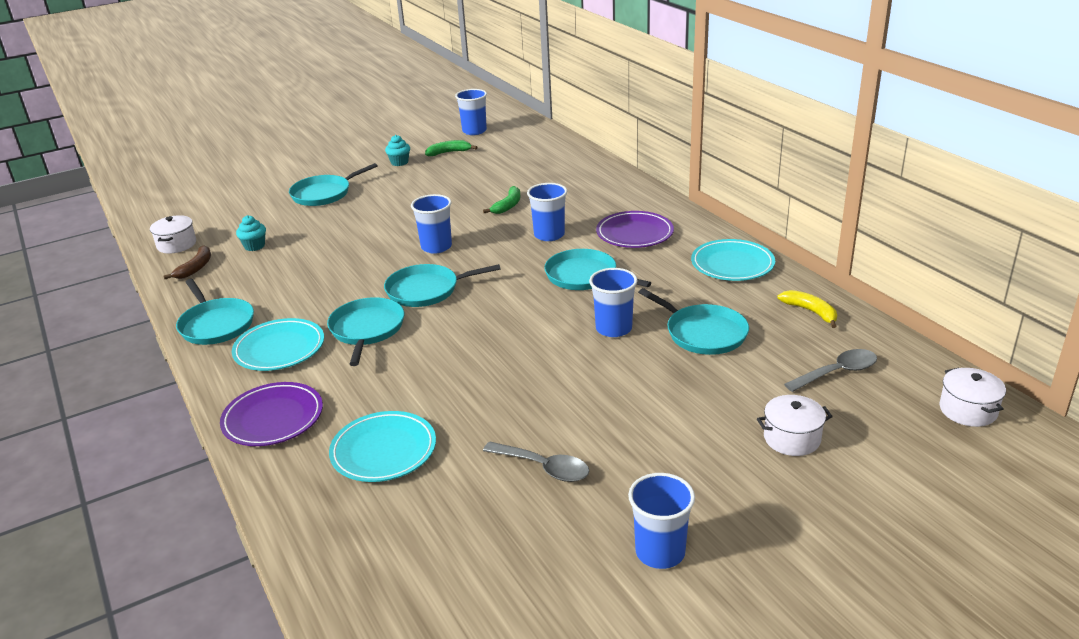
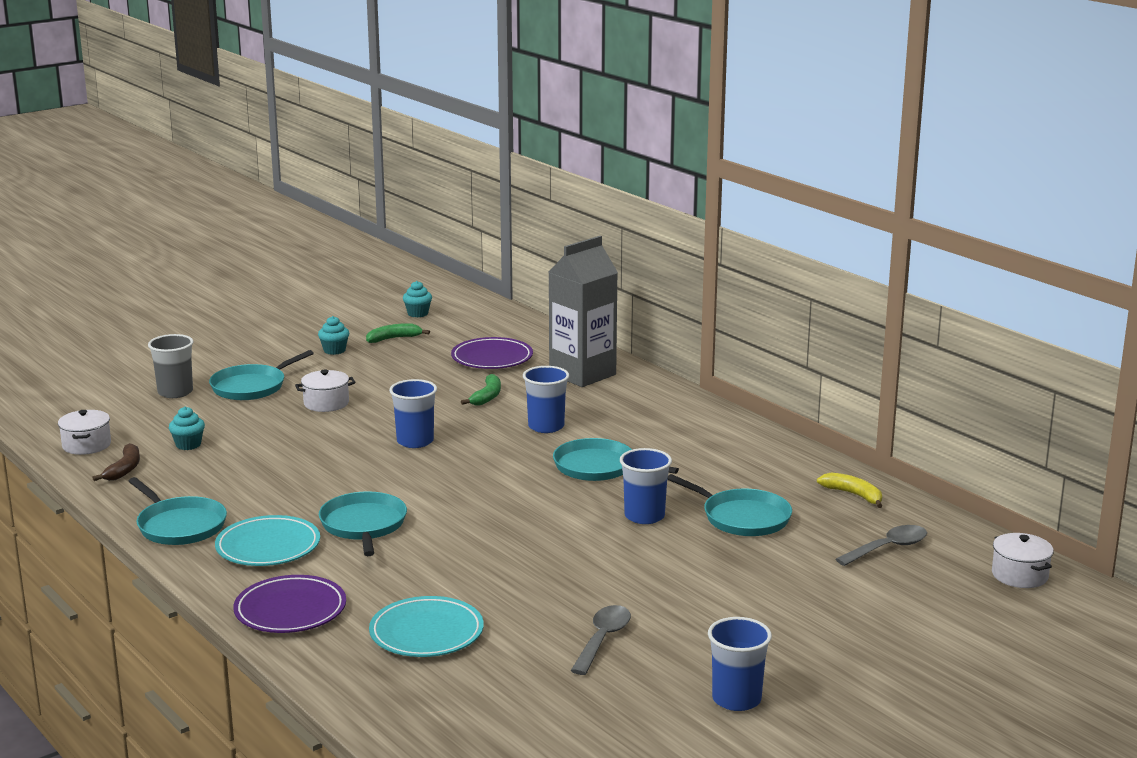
camera: 10 degrees left, 10 degrees down
turquoise pan [384,264,501,307] -> none
blue cup [455,89,487,135] -> turquoise cupcake [403,281,432,317]
grey spoon [483,442,589,482] -> grey spoon turned 90 degrees counterclockwise [571,605,631,675]
purple plate [596,211,674,248] -> purple plate moved to [451,337,533,369]
turquoise plate [691,239,775,281] -> none
white pot [757,395,833,456] -> white pot moved to [295,370,355,412]
none -> grey cup [148,334,194,398]
none -> grey carton [549,236,618,387]

